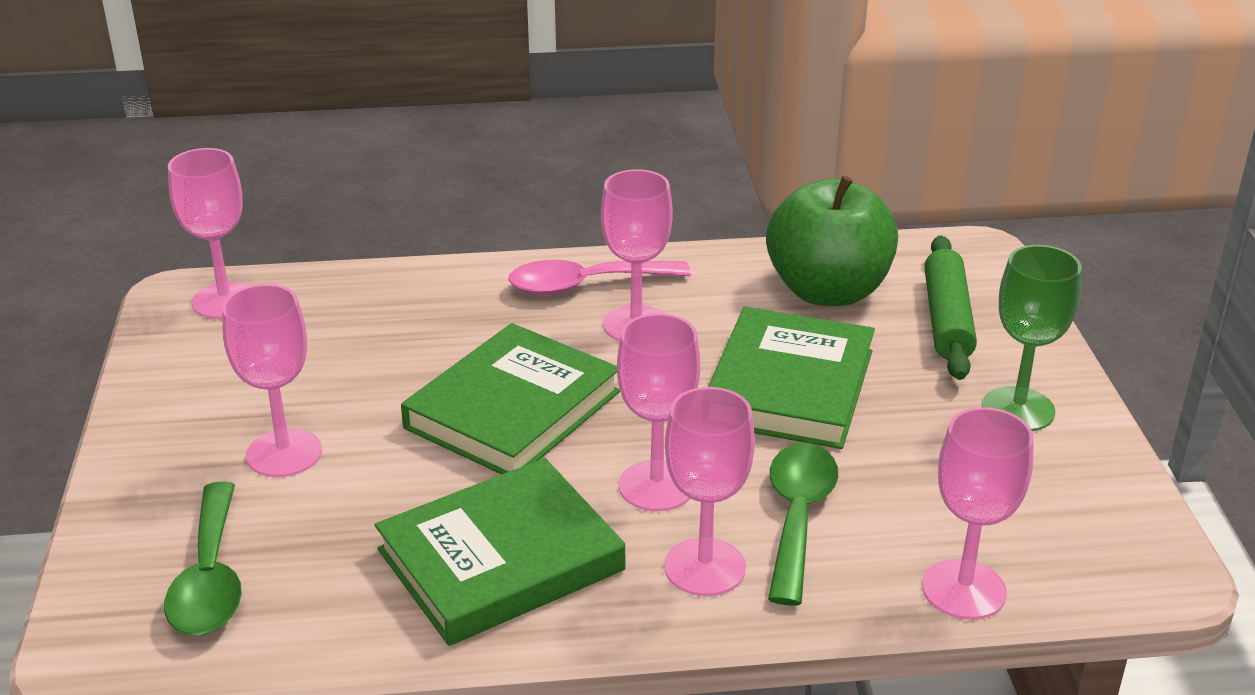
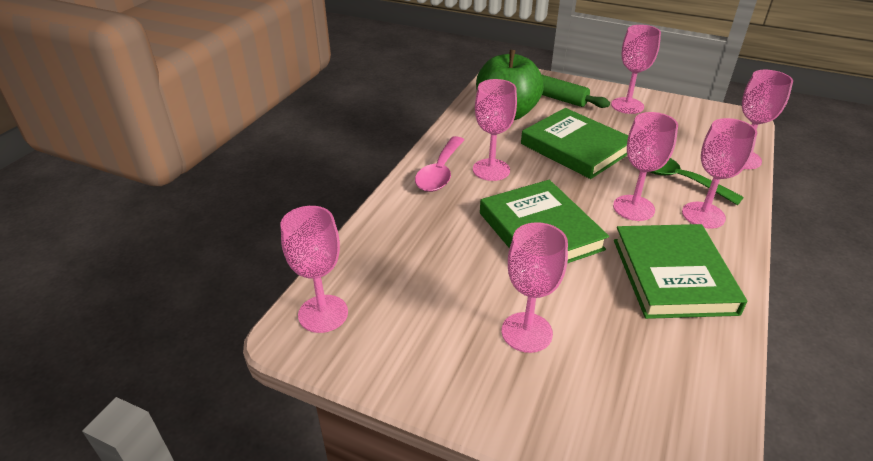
camera: 60 degrees left, 5 degrees up
green spoon [164,481,242,635] -> none
green goblet [982,245,1082,431] -> pink goblet [611,25,661,114]

